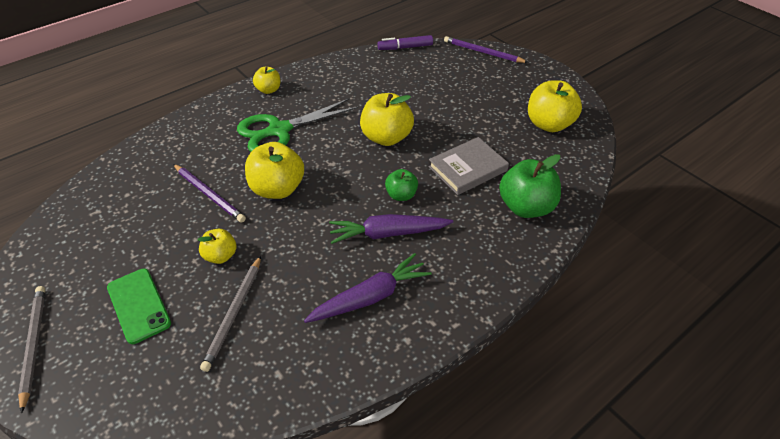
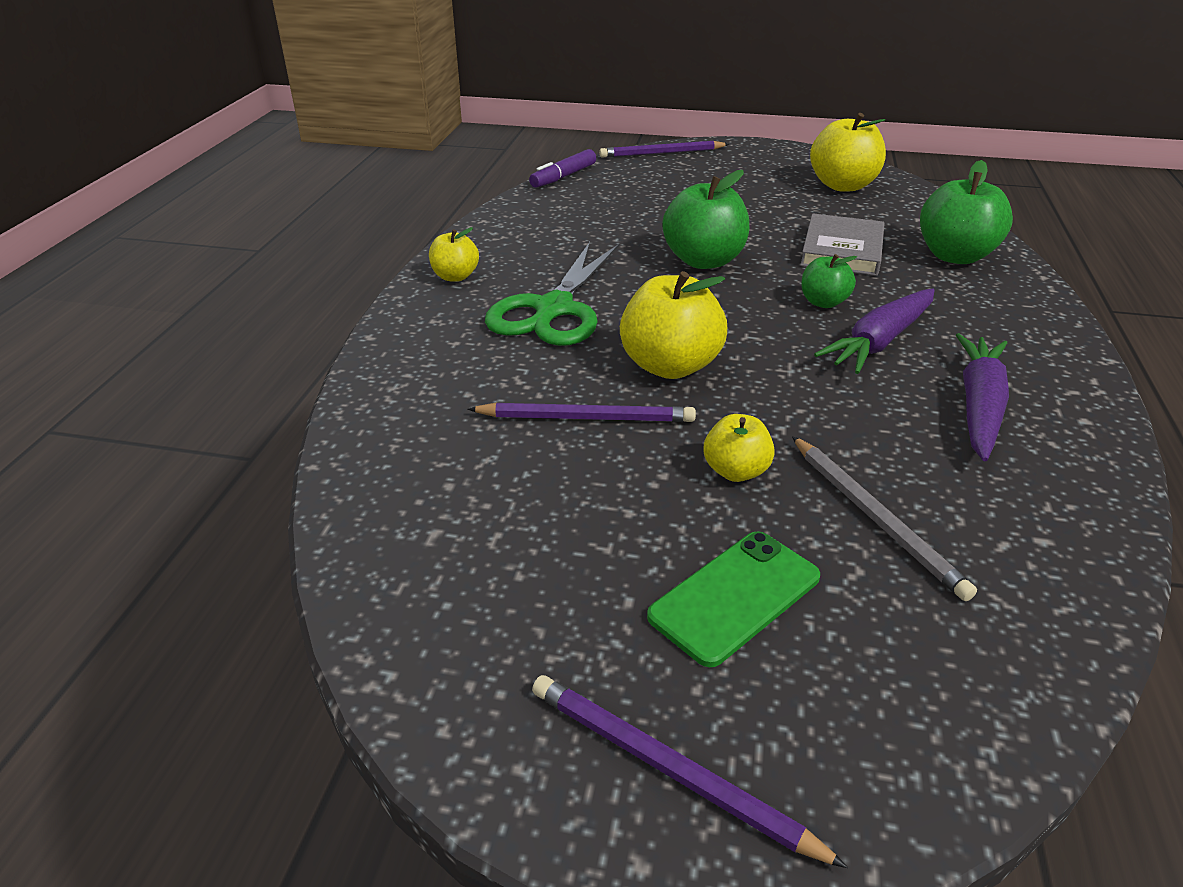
camera: 40 degrees left, 10 degrees down
grey pencil [18,286,45,414] -> purple pencil [532,675,848,868]
green phone [107,268,171,344] -> green phone turned 60 degrees counterclockwise [647,531,820,667]
yellow apple [360,93,414,146] -> green apple [662,170,749,269]

